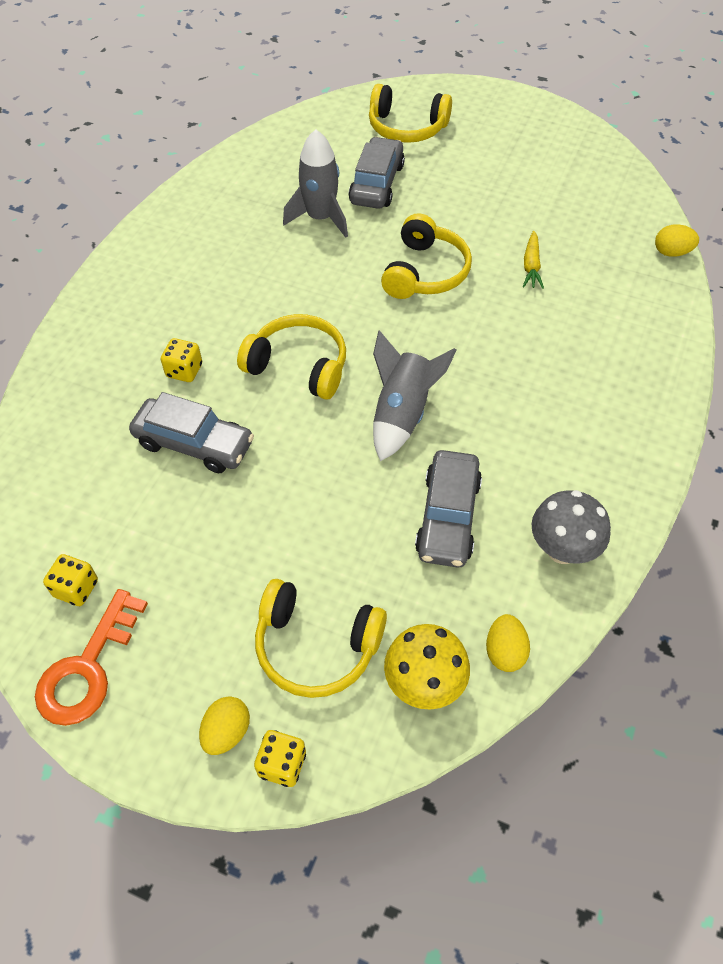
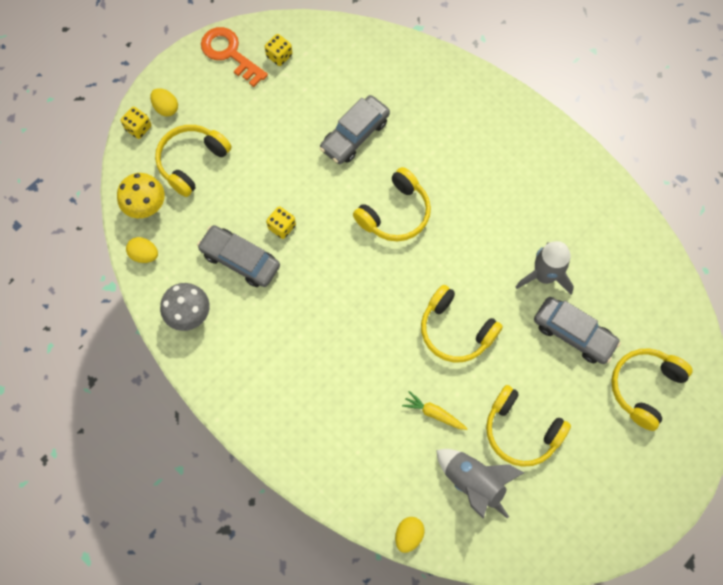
camera: 110 degrees right, 15 degrees up
yellow dice [161,338,202,382] -> yellow dice moved to [266,206,296,239]
grey rocket [373,330,456,461] -> grey rocket moved to [436,449,524,519]
none -> yellow headphones [486,385,571,467]

